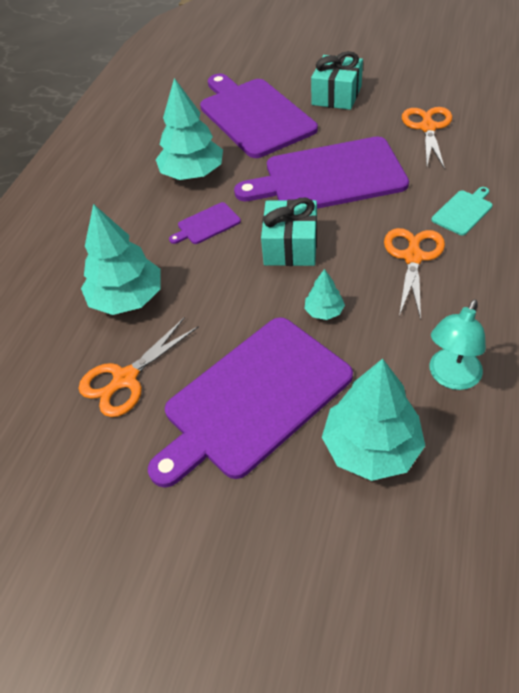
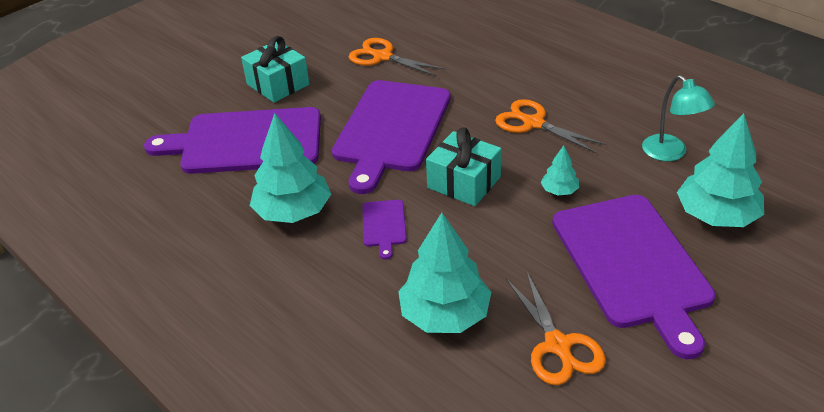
camera: 65 degrees left, 10 degrees down
turquoise cutting board [431,187,493,235] -> none

